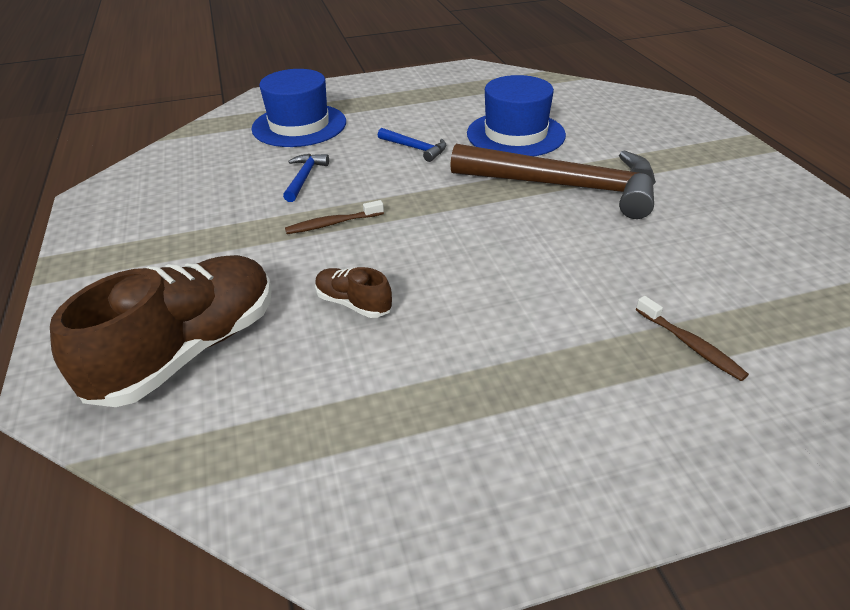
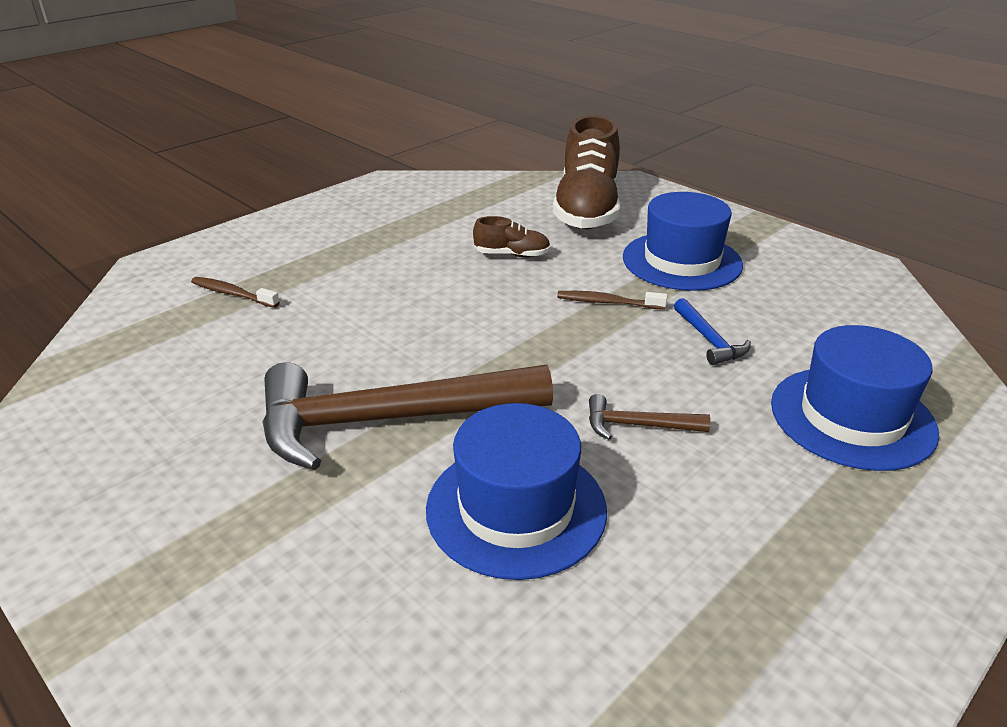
camera: 150 degrees right, 5 degrees down
brown toothbrush [285,200,384,234] -> brown toothbrush turned 120 degrees counterclockwise [557,291,667,310]
blue hammer [378,128,446,162] -> brown hammer [589,394,710,440]
none -> blue hat [623,192,743,291]

